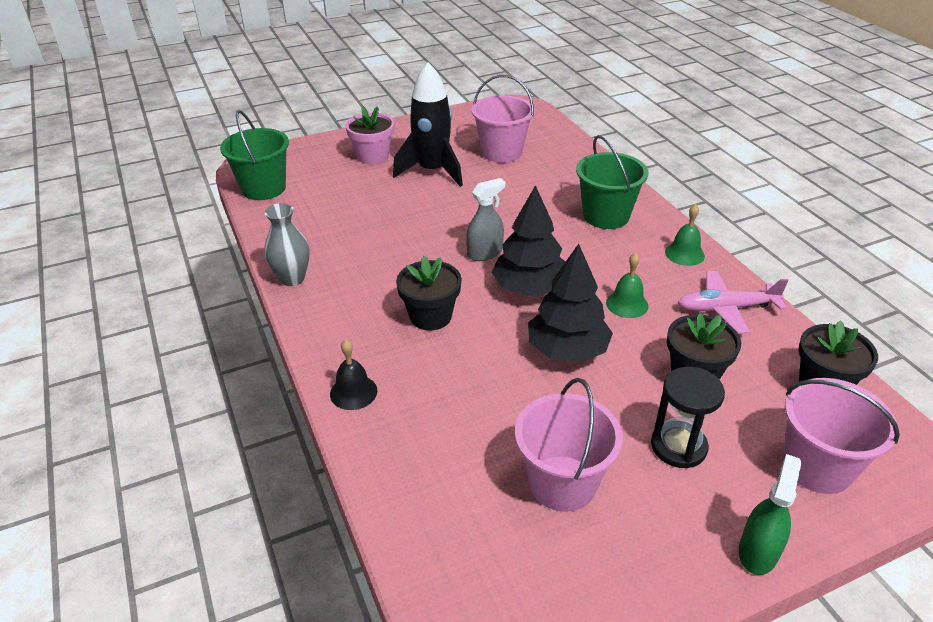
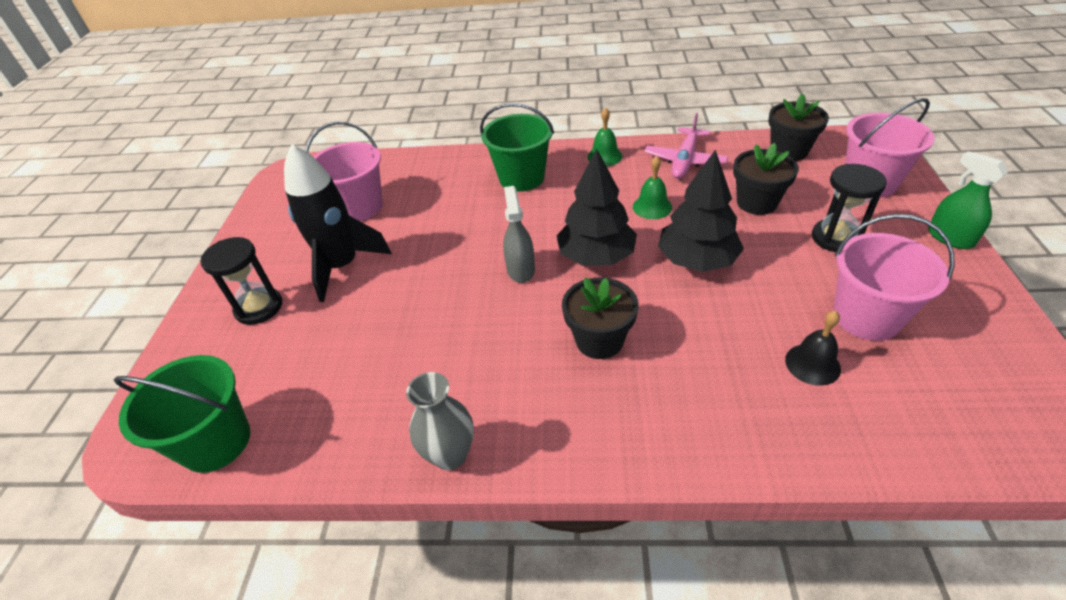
camera: 60 degrees left, 5 degrees up
black bell [330,340,377,410] -> black bell moved to [785,310,841,386]
pink flower pot [345,106,394,164] -> black hourglass [200,237,282,325]

